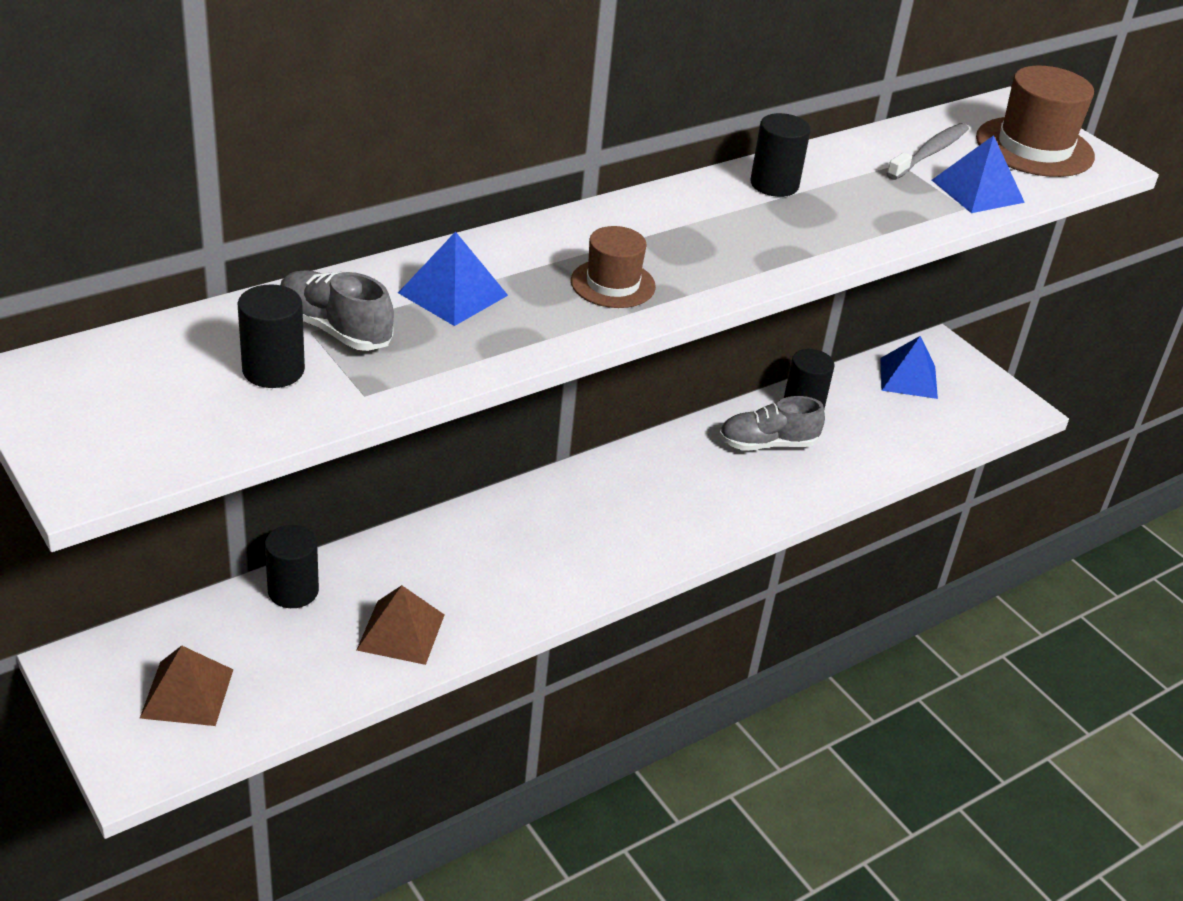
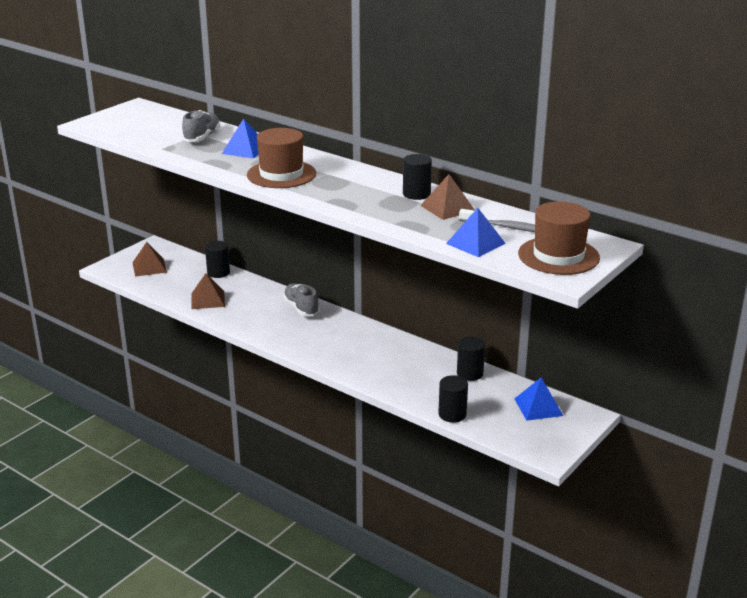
camera: 75 degrees right, 10 degrees down
black cylinder [237,285,305,388] -> black cylinder moved to [438,375,468,423]
brown hat [571,226,656,308] -> brown hat [247,128,316,188], size x1.66
grey shoe [719,396,825,450] -> grey shoe moved to [283,283,320,316]
none -> brown pyramid [420,174,475,220]

